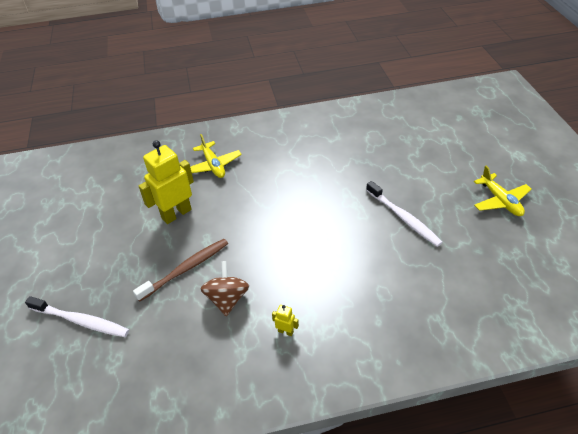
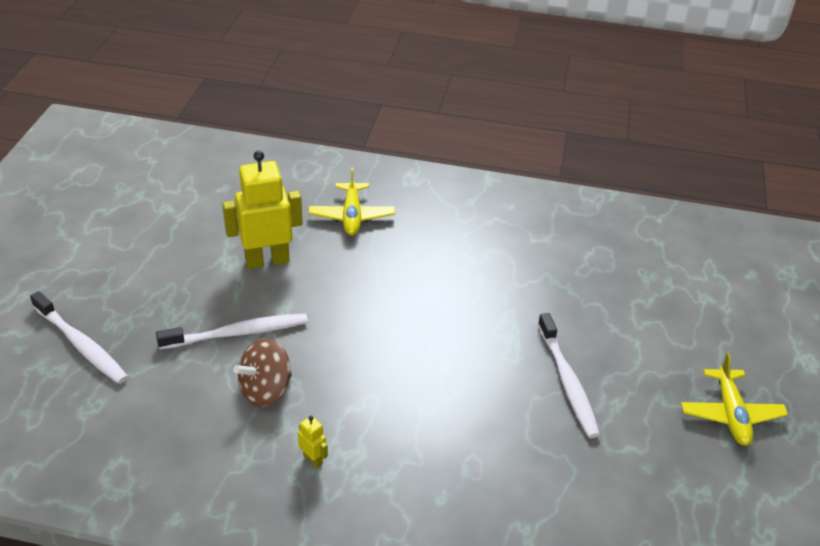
camera: 20 degrees right, 5 degrees down
brown toothbrush [133,239,228,301] -> white toothbrush [156,313,308,349]
brown spinning top [201,261,249,316] -> brown spinning top turned 150 degrees counterclockwise [233,338,292,407]

